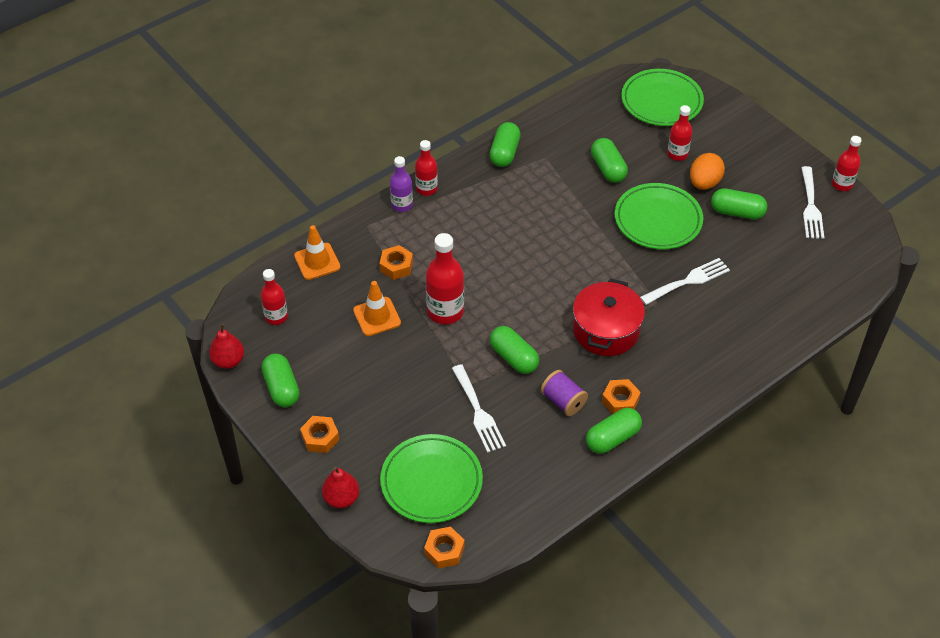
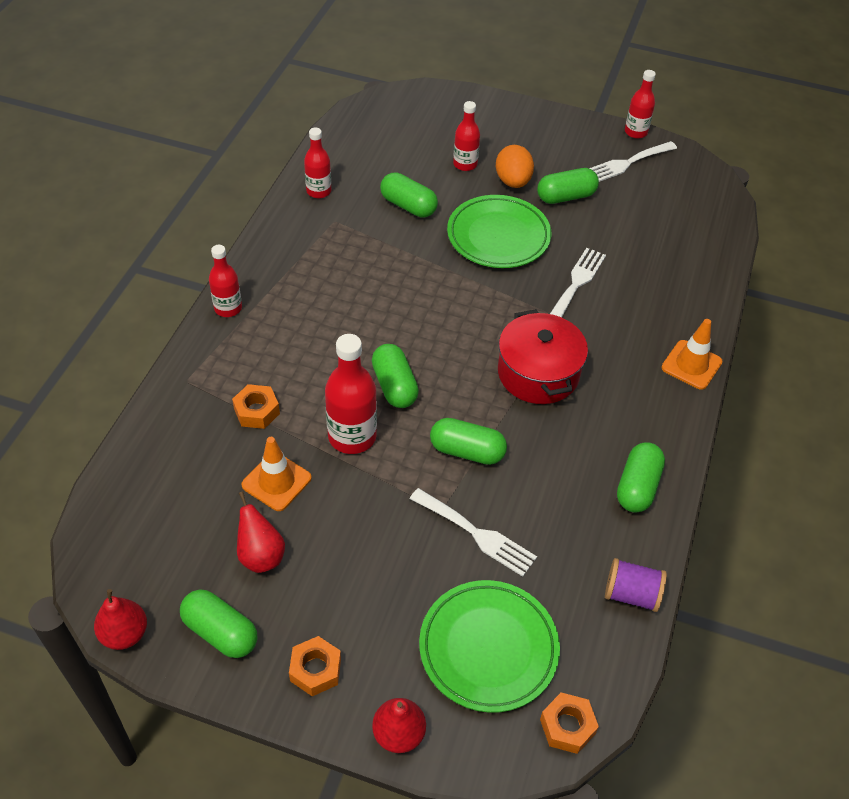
camera: 35 degrees left, 0 degrees up
red bottle [261,269,288,325] -> red bottle moved to [304,127,331,198]
orange traffic cone [294,225,340,280] -> orange traffic cone moved to [661,319,723,390]
purple bottle [390,156,413,212] -> none
green capsule [490,122,521,167] -> green capsule moved to [372,344,419,408]
purple spool [541,370,588,416] -> purple spool moved to [605,558,667,612]
orange nut [602,379,640,414] -> none
green plate [621,69,704,126] -> none
white fork [801,166,824,239] -> white fork turned 90 degrees clockwise [589,141,677,182]
none -> red pear [237,491,285,573]

